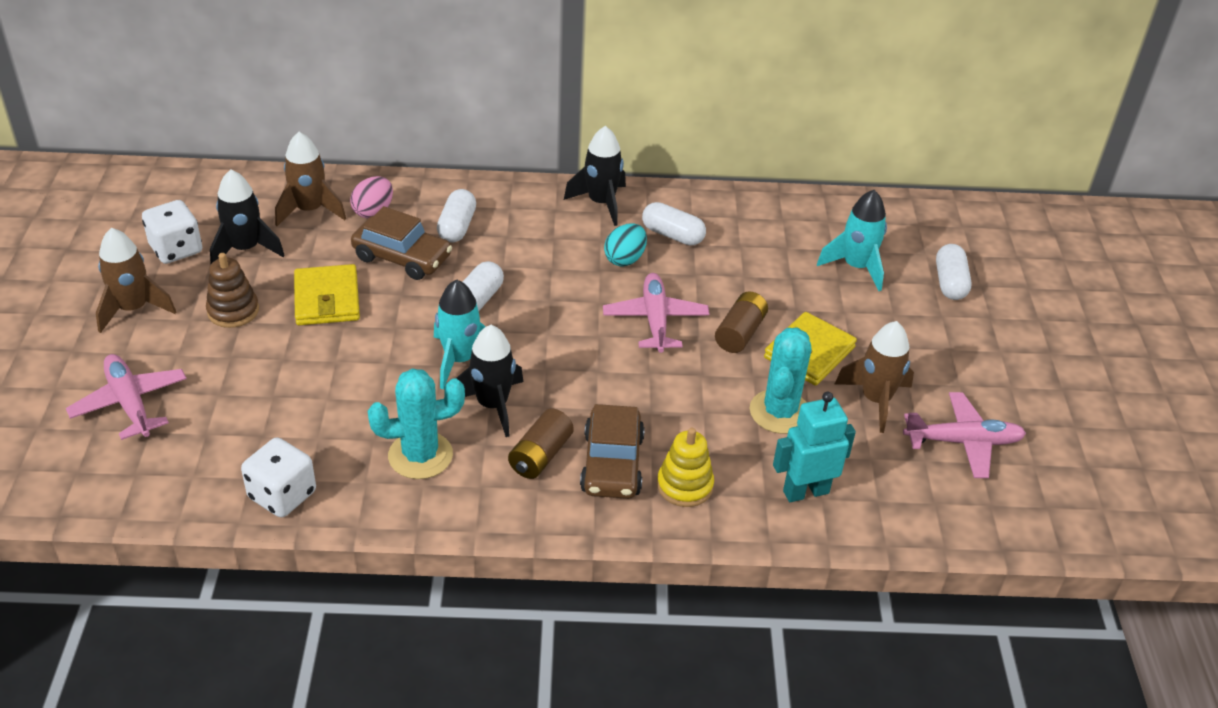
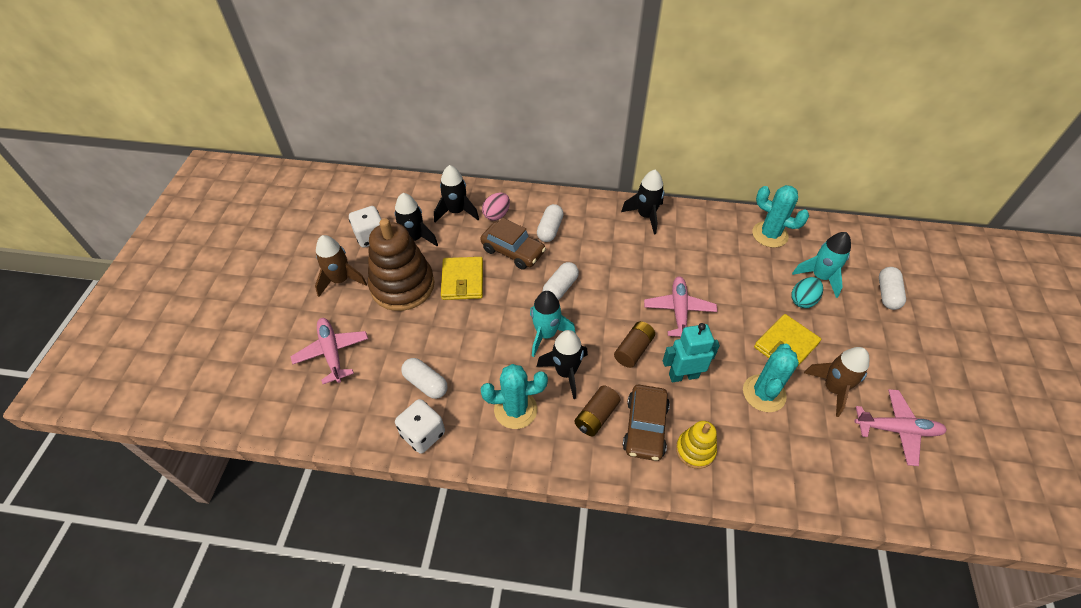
camera: 10 degrees right, 10 degrees up
brown stacking toy [206,253,259,328] -> brown stacking toy [368,218,434,311], size x1.94
brown rocket [275,132,346,226] -> black rocket [434,165,479,223]
turquoise egg [604,223,647,267] -> turquoise egg moved to [792,277,823,308]
white capsule [642,202,706,246] -> white capsule moved to [401,358,447,399]
brown battery [715,291,768,353] -> brown battery moved to [614,321,655,368]
turquoise robot [773,392,856,502] -> turquoise robot moved to [663,323,720,382]
none -> turquoise cactus [752,185,809,248]

